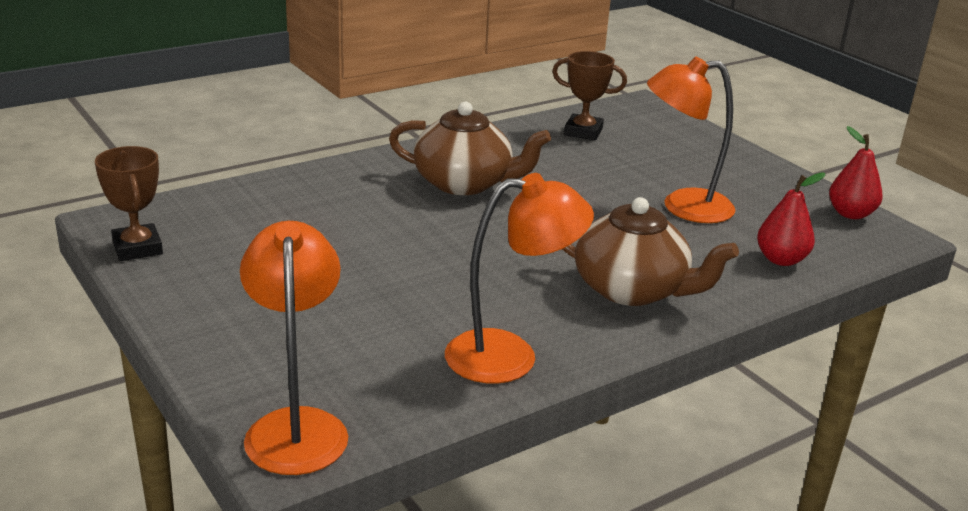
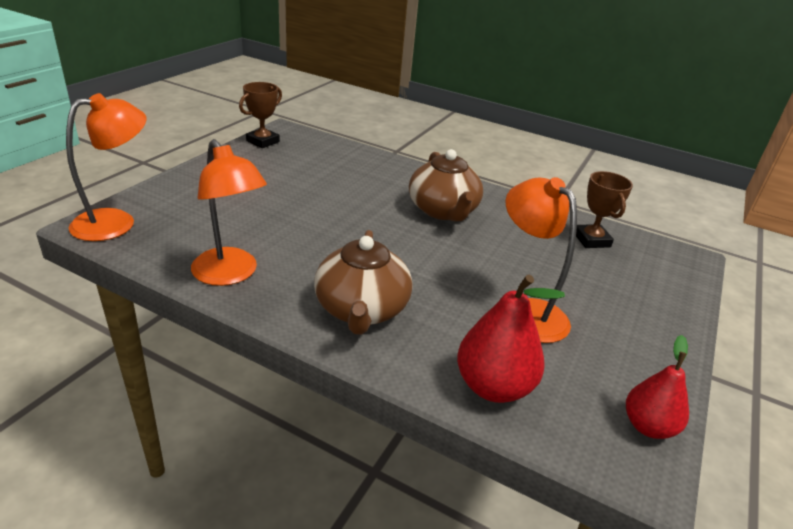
camera: 60 degrees right, 5 degrees up
red pear [757,172,825,266] -> red pear [457,275,565,403], size x1.51

